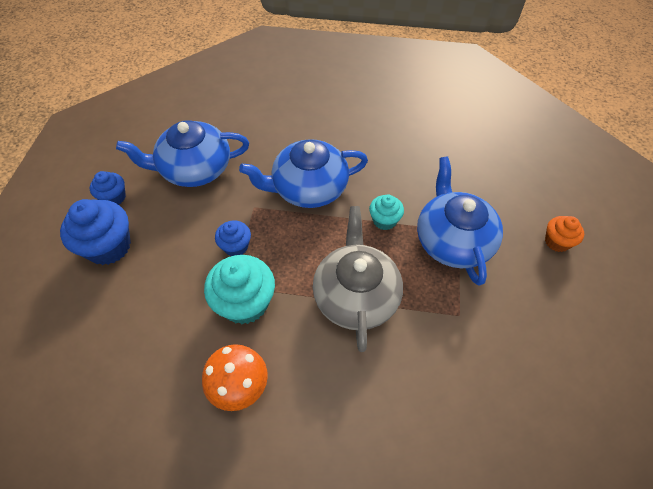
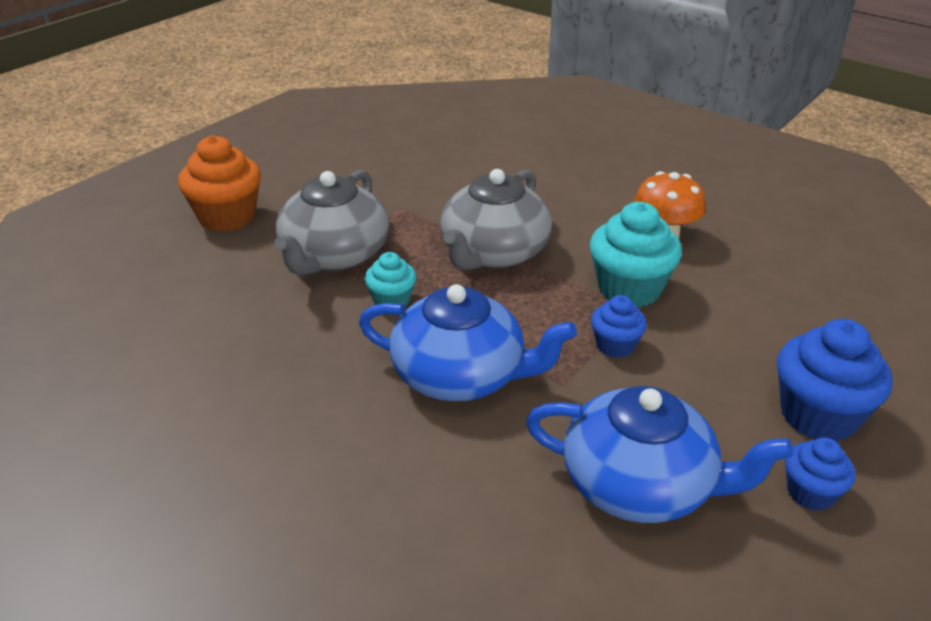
camera: 150 degrees left, 20 degrees down
blue teapot [417,157,503,286] -> grey teapot [275,170,389,275]
orange cupcake [545,216,584,252] -> orange cupcake [178,135,261,231], size x1.77

